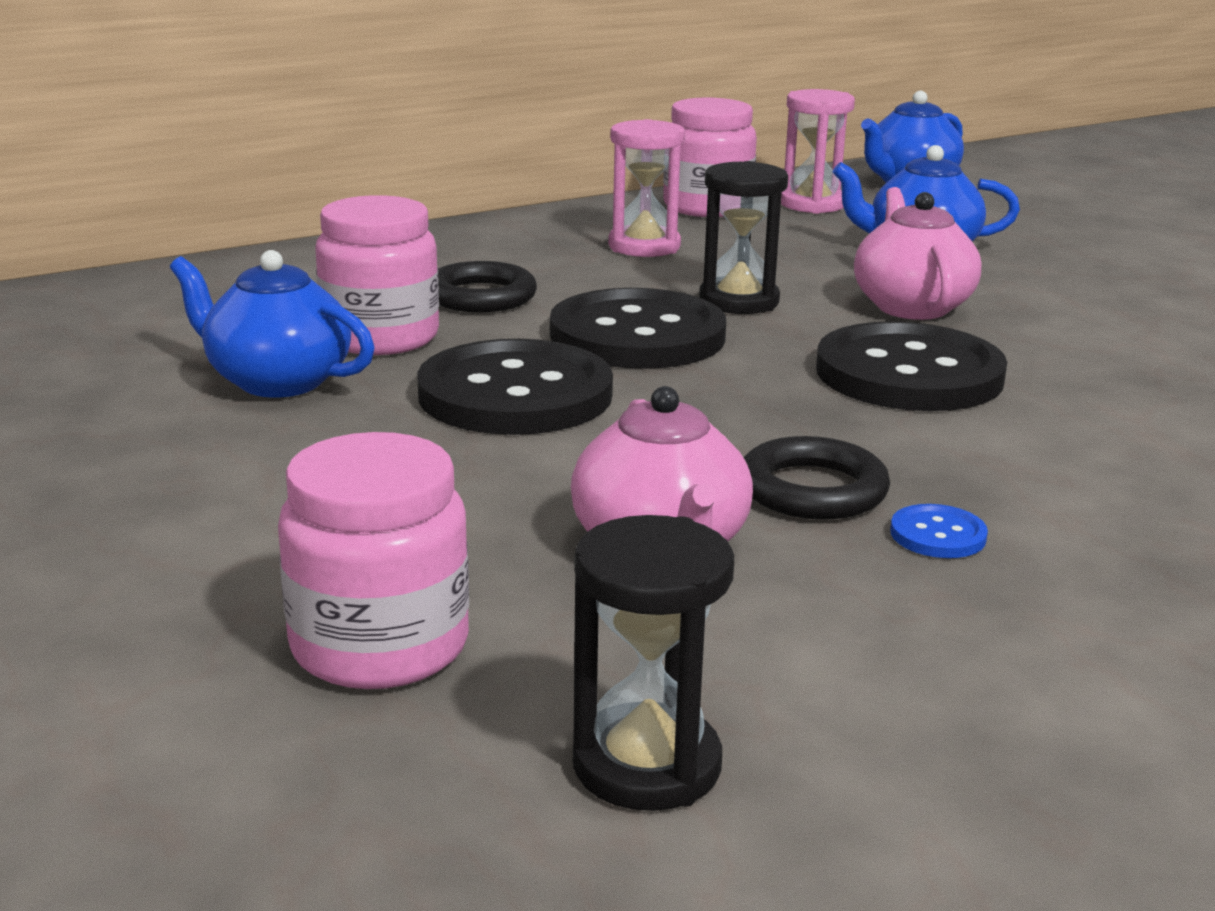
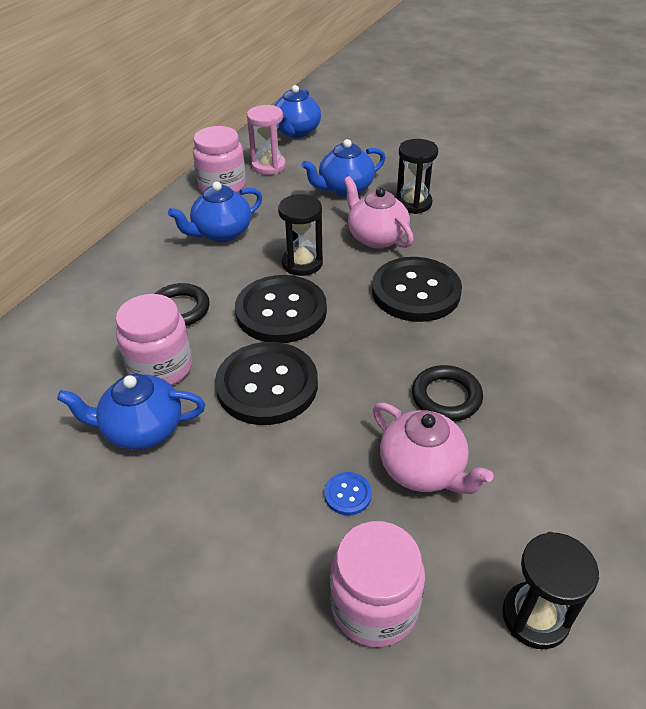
camera: 30 degrees left, 20 degrees up
pink hourglass [608,119,685,257] -> blue teapot [168,182,262,242]
blue button [890,504,988,558] -> blue button moved to [324,472,372,515]
none -> black hourglass [395,139,438,214]

